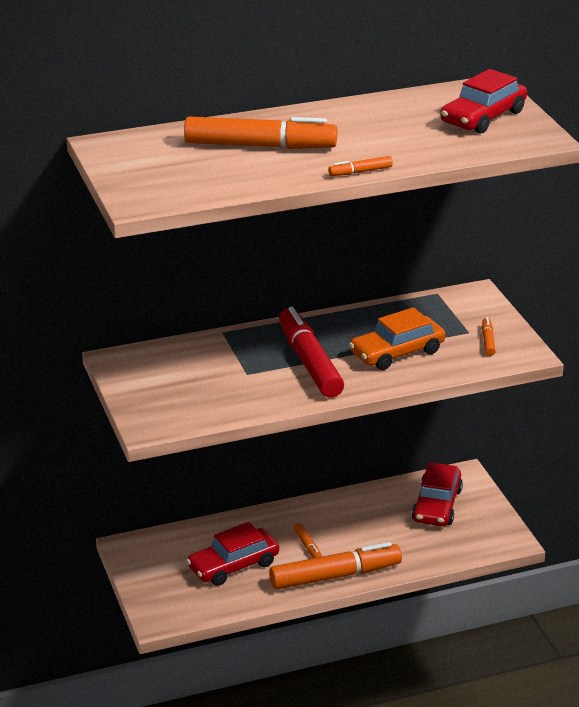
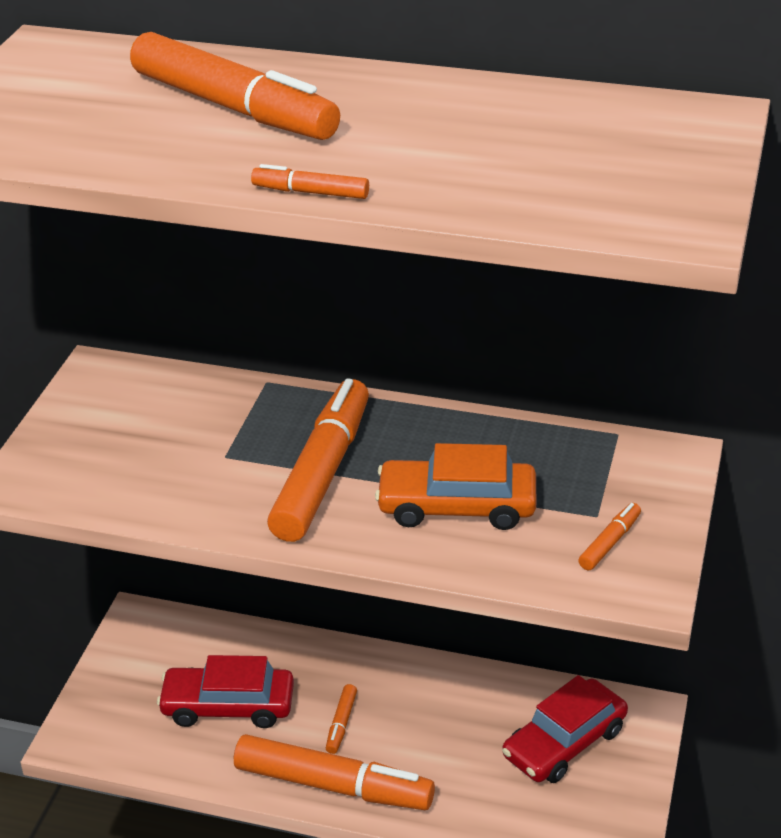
camera: 35 degrees right, 5 degrees up
red marker [279,307,344,398] -> orange marker [267,378,369,542]
red car [440,69,527,134] -> none

